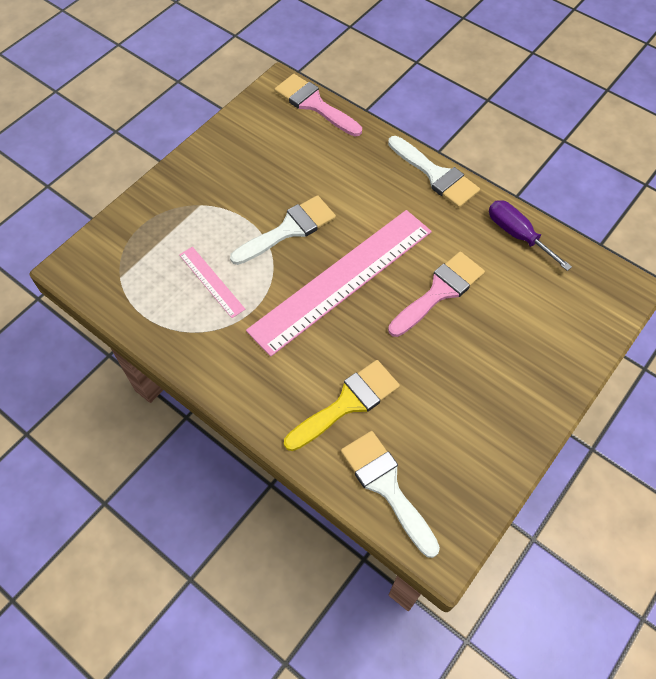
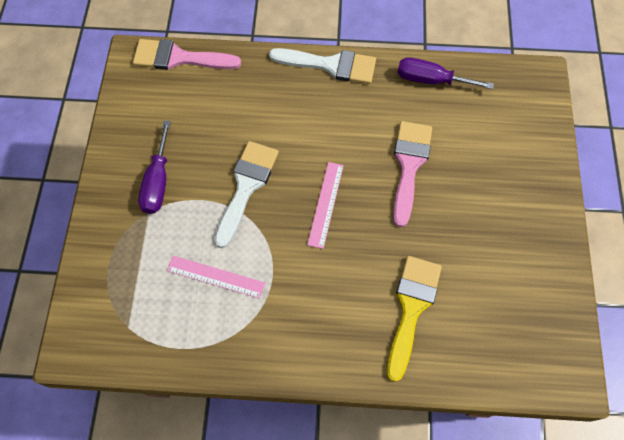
camera: 35 degrees left, 5 degrees up
pink ruler [246,210,432,357] -> pink ruler [307,162,344,249], size x0.44
white brush [341,431,440,558] -> none
none -> purple screwdriver [138,121,171,214]

